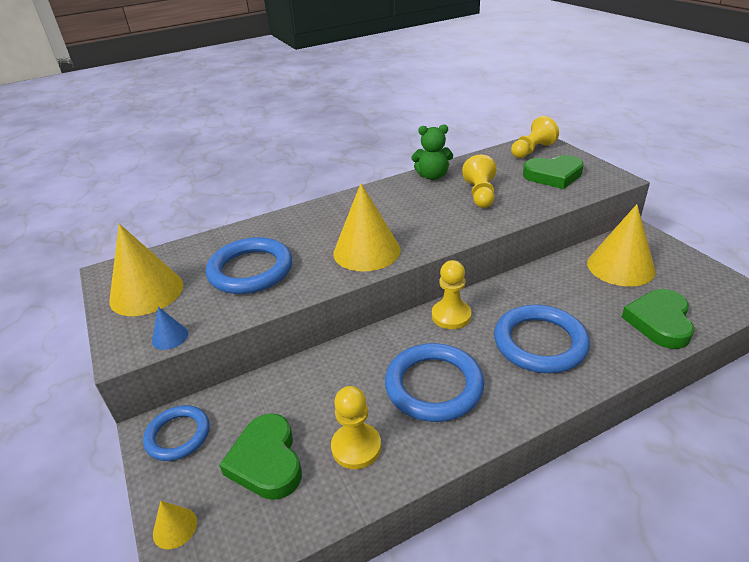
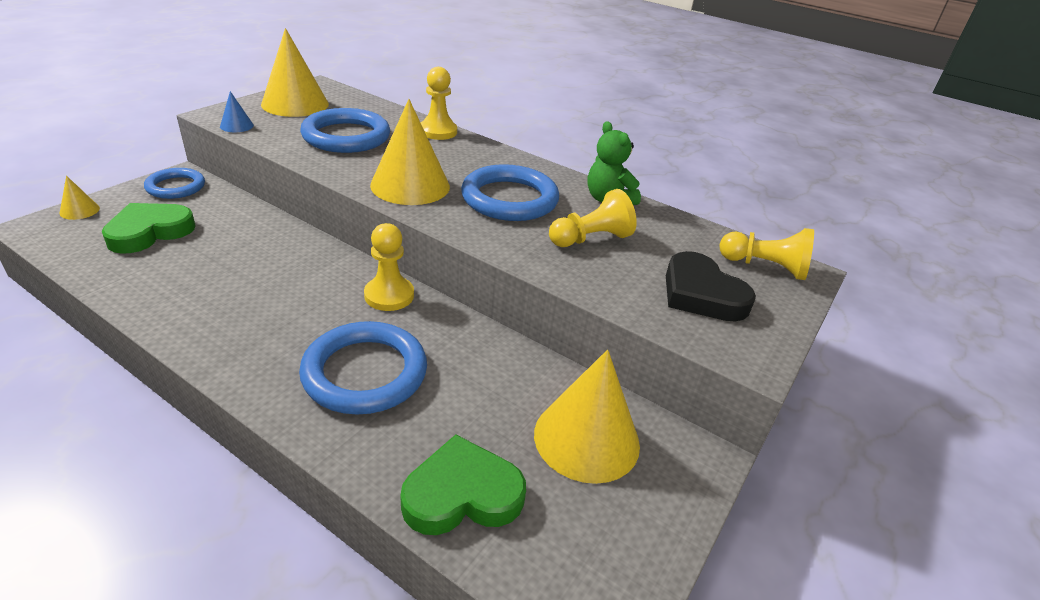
camera: 55 degrees right, 0 degrees up
yellow pawn [331,386,381,469] -> yellow pawn moved to [421,67,457,140]
blue ring [385,343,484,422] -> blue ring moved to [461,164,559,221]
green heart [523,155,584,189] -> black heart [666,251,756,322]

